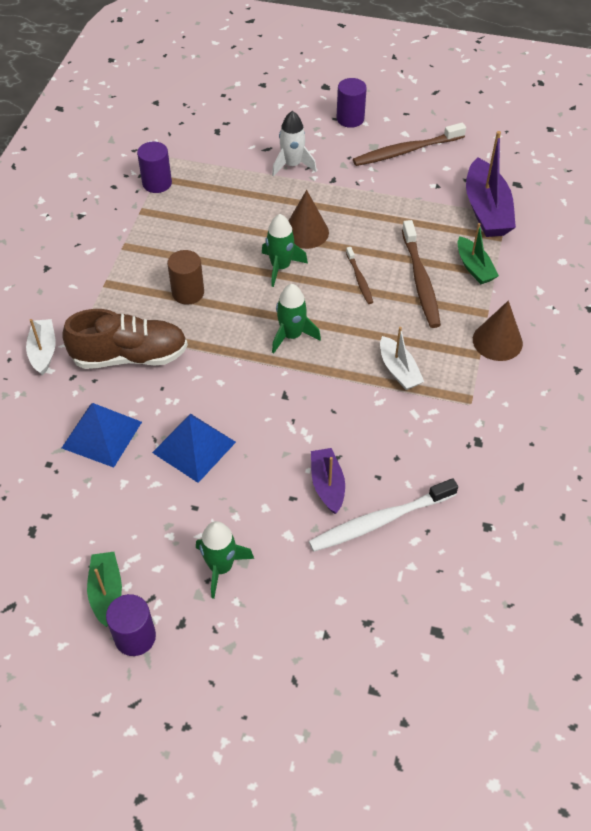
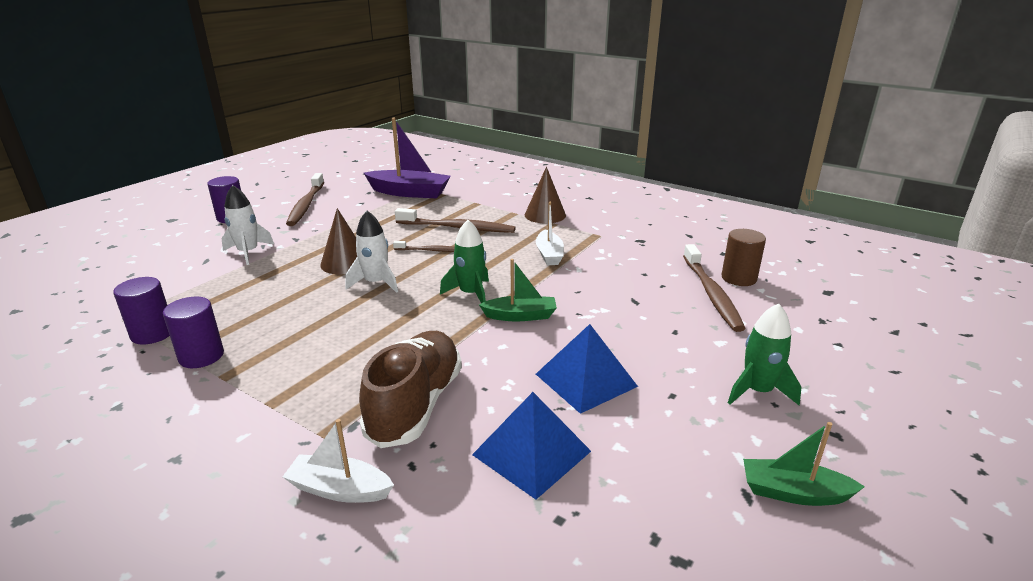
camera: 70 degrees left, 25 degrees down
purple cylinder [106,594,156,656] -> purple cylinder moved to [163,297,224,368]
brown cylinder [167,250,204,305] -> brown cylinder moved to [721,229,766,286]
green rocket [262,214,308,287] -> white rocket [345,211,398,293]
white toothbrush [309,478,458,552] -> brown toothbrush [683,244,746,332]
purple boat [311,448,345,514] -> none
white boat [380,327,424,390] -> white boat turned 90 degrees clockwise [536,202,564,265]
green boat [458,223,499,284] -> green boat moved to [479,259,557,321]

